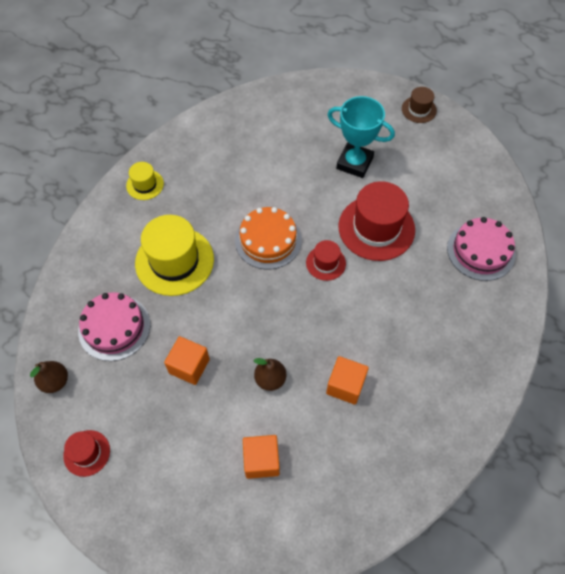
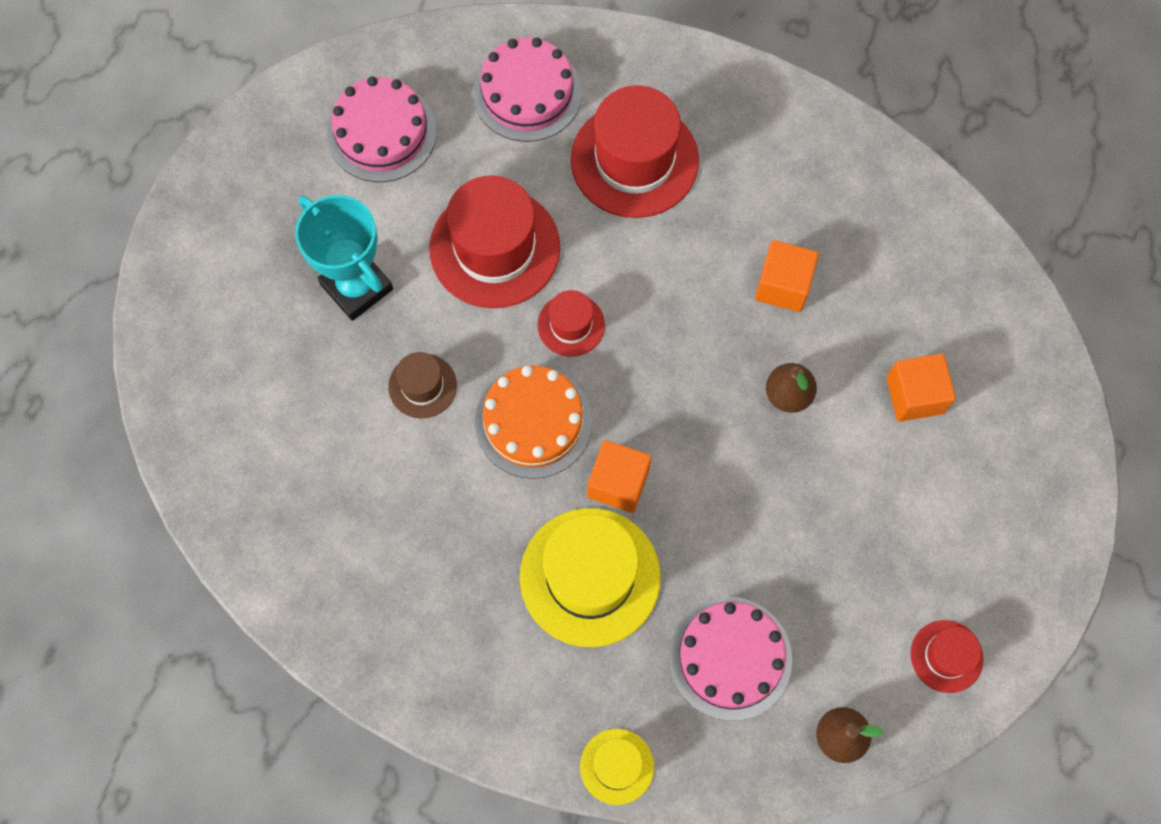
camera: 95 degrees left, 10 degrees up
yellow hat [126,162,164,200] -> yellow hat moved to [580,729,654,805]
orange cube [164,336,210,385] -> orange cube moved to [587,440,652,513]
turquoise trophy [327,96,395,178] -> turquoise trophy turned 60 degrees counterclockwise [295,195,393,321]
brown hat [402,87,437,123] -> brown hat moved to [388,352,457,419]
none -> pink cake [327,76,437,182]
none -> red hat [571,85,699,218]

